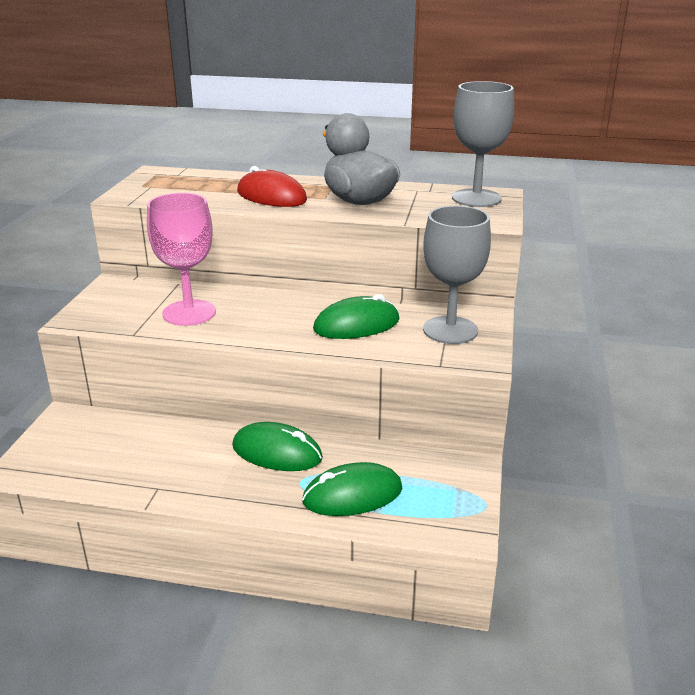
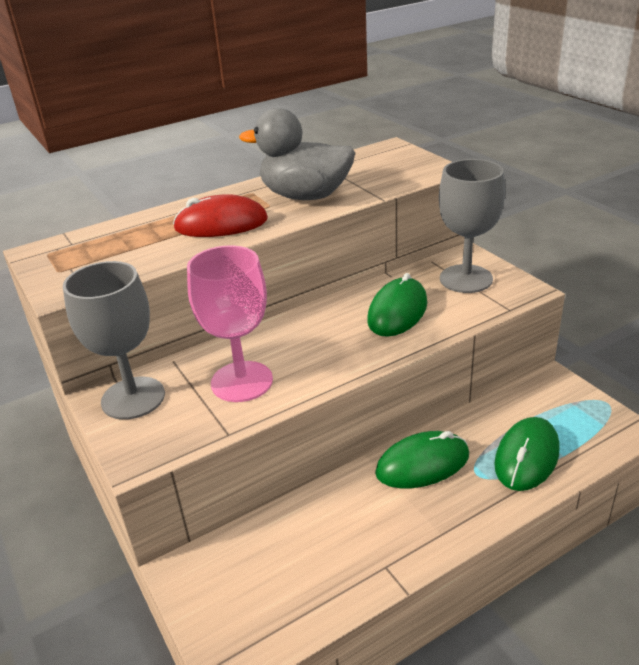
camera: 40 degrees left, 5 degrees up
grey goblet [452,81,514,207] -> grey goblet moved to [63,261,165,420]

